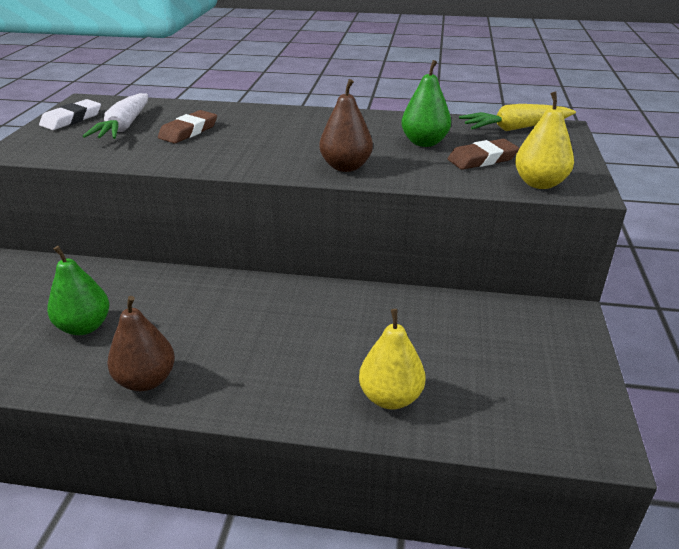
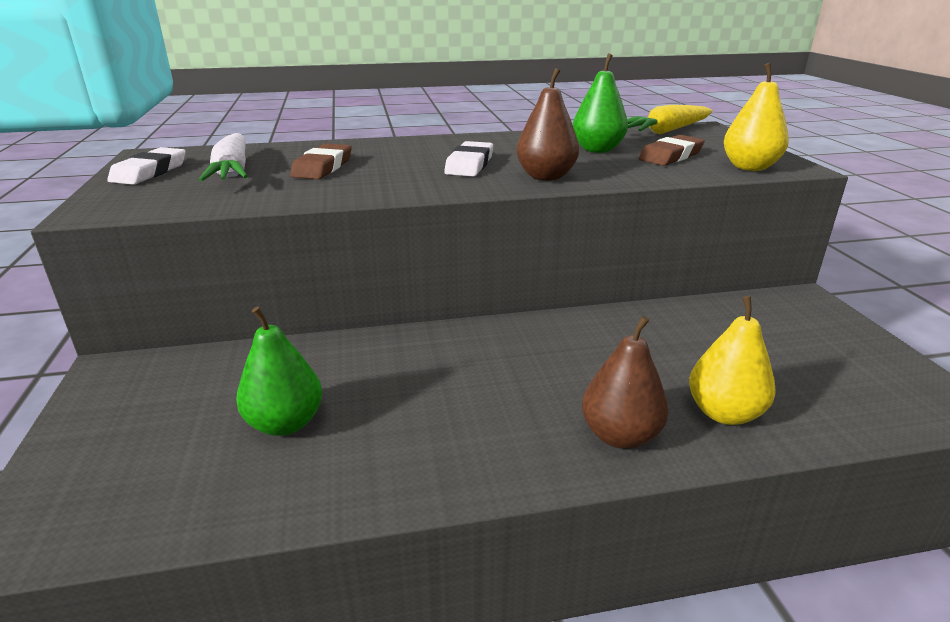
camera: 20 degrees left, 5 degrees down
brown pear [107,296,175,391] -> brown pear moved to [582,316,669,449]
none -> white eraser [444,141,493,177]

